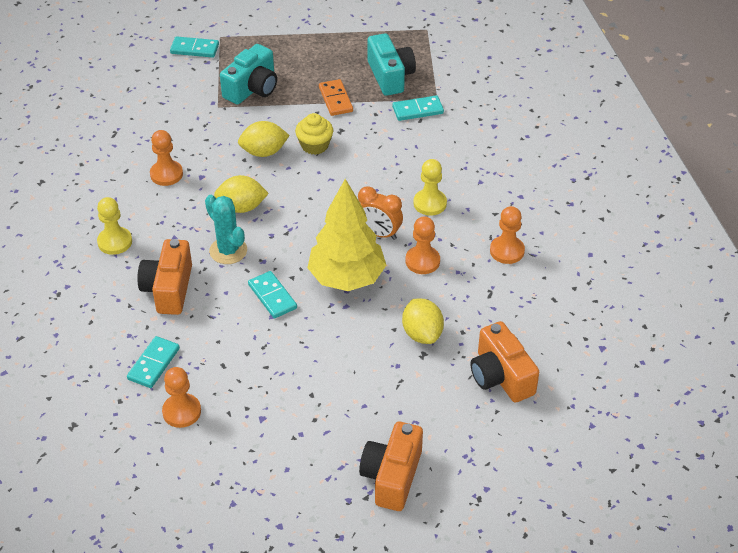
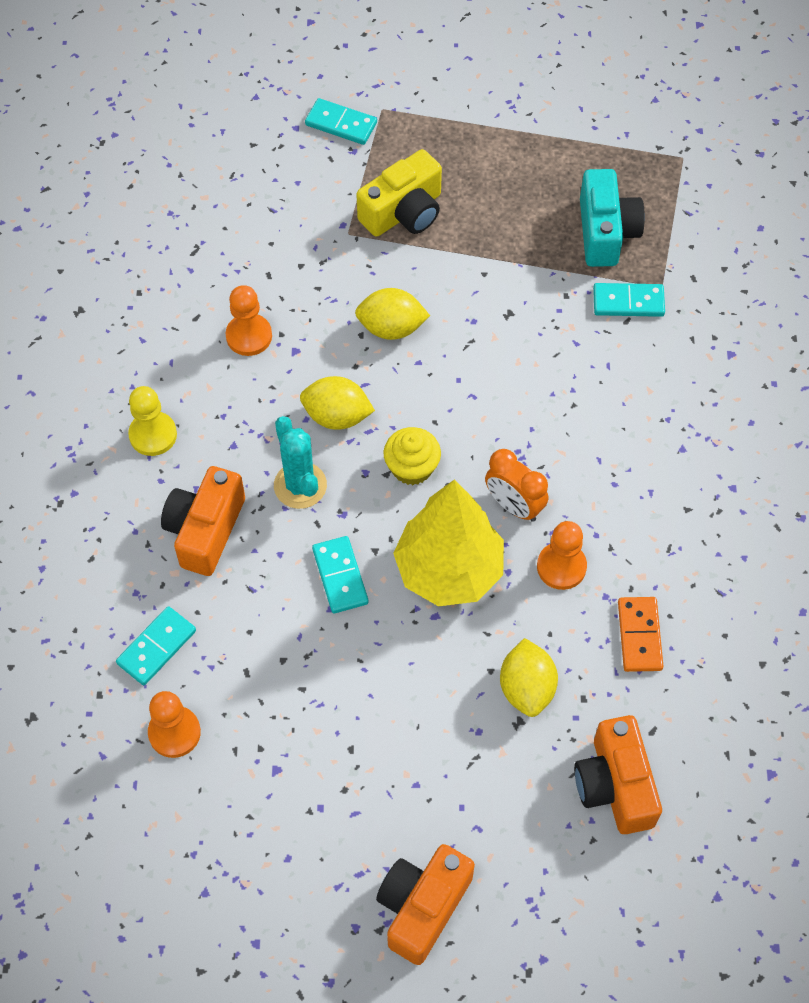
camera: 15 degrees right, 15 degrees up
turquoise camera [220,44,277,105] -> yellow camera [356,149,442,237]
yellow cupcake [295,113,333,155] -> yellow cupcake moved to [384,427,441,485]
orange domino [319,79,353,116] -> orange domino moved to [618,597,663,672]
yellow pawn [413,159,447,216] -> none
orange pawn [490,206,525,264] -> none

